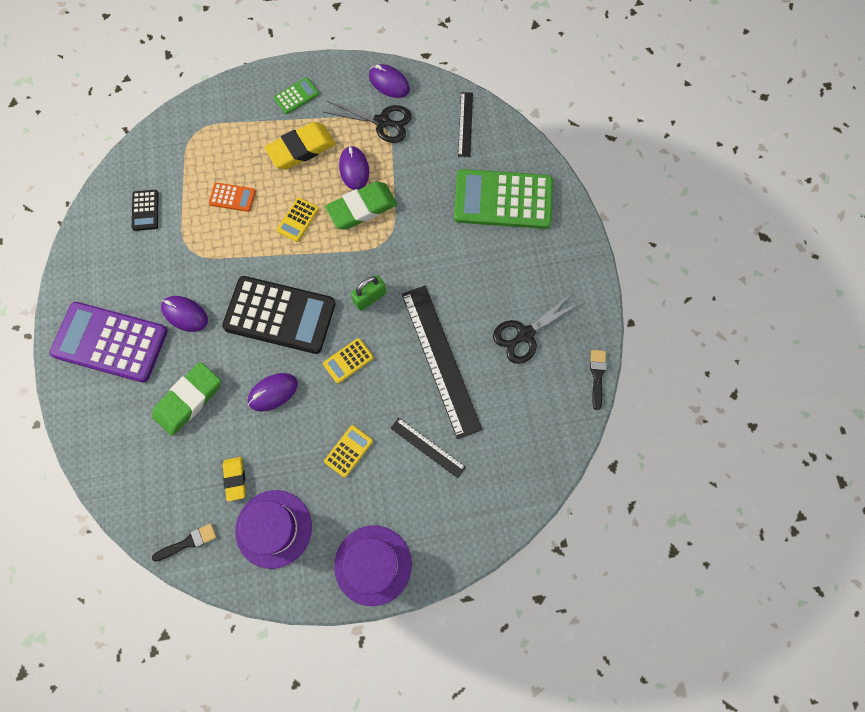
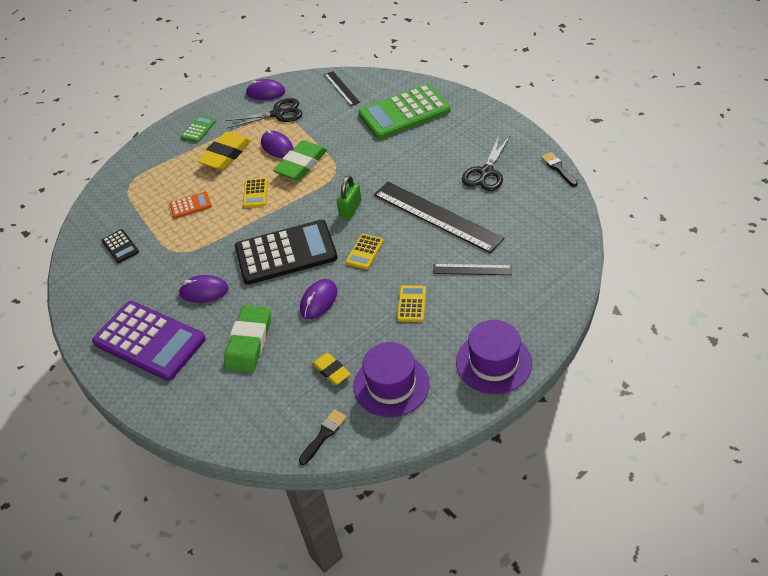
camera: 25 degrees left, 25 degrees down
purple calculator [50,302,168,383] -> purple calculator turned 135 degrees counterclockwise [92,301,206,381]

